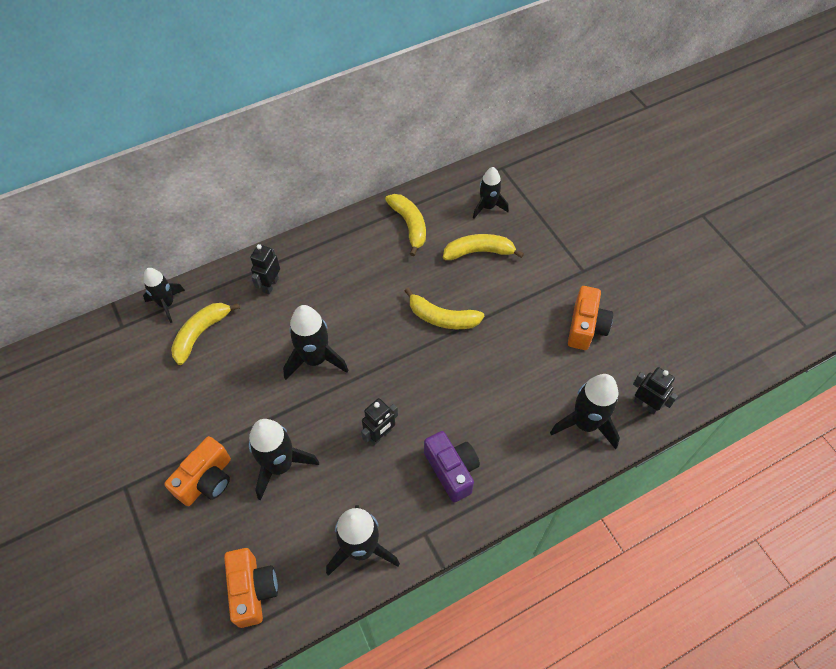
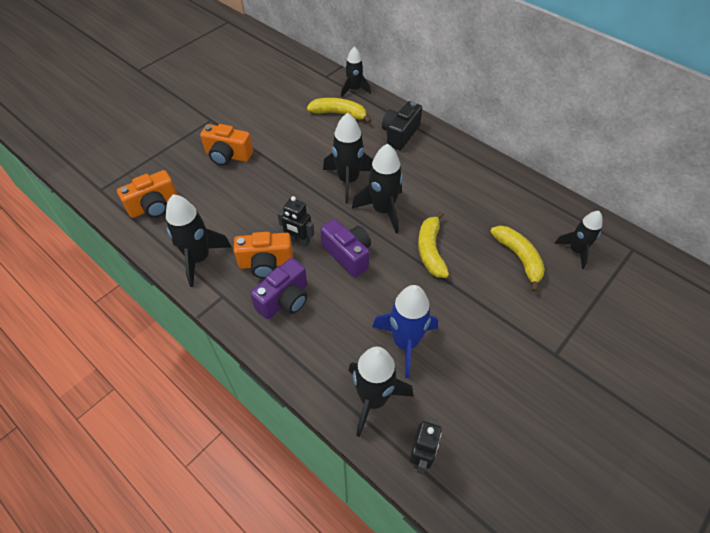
camera: 70 degrees right, 5 degrees down
black rocket [249,419,319,500] -> black rocket moved to [352,144,403,233]
black robot [250,244,280,294] -> black camera [382,101,422,150]
yellow banana [385,194,426,256] -> none
orange camera [568,286,613,350] -> orange camera moved to [234,232,293,278]
none -> purple camera [320,219,371,277]
none -> blue rocket [372,285,438,378]

